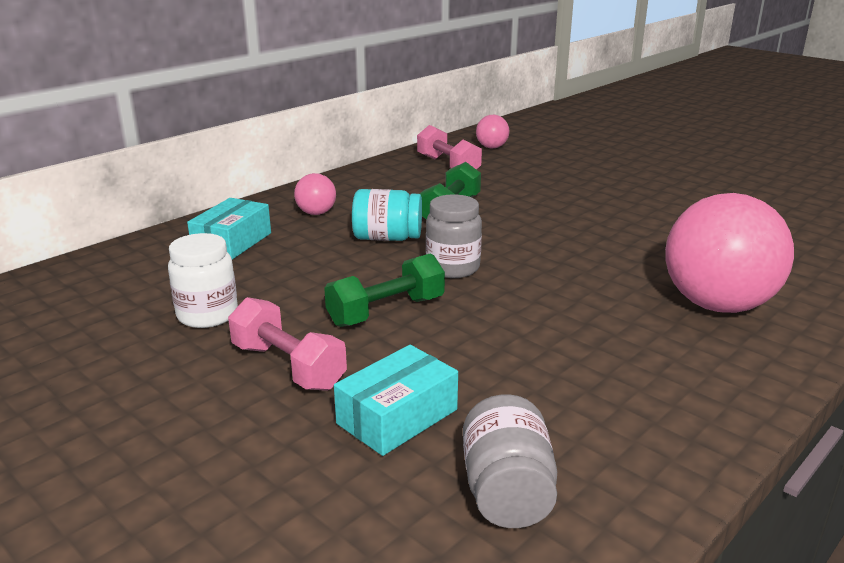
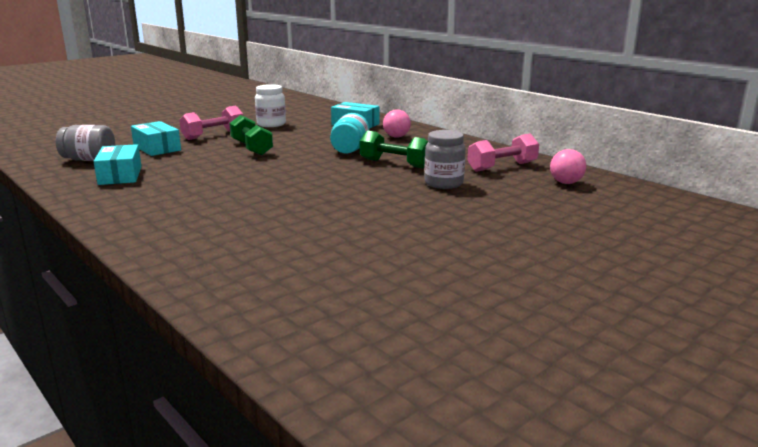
camera: 95 degrees right, 5 degrees down
grey jar [426,194,482,278] -> grey jar moved to [424,130,466,189]
pink ball [665,193,794,313] -> none
none -> turquoise box [93,144,142,185]

